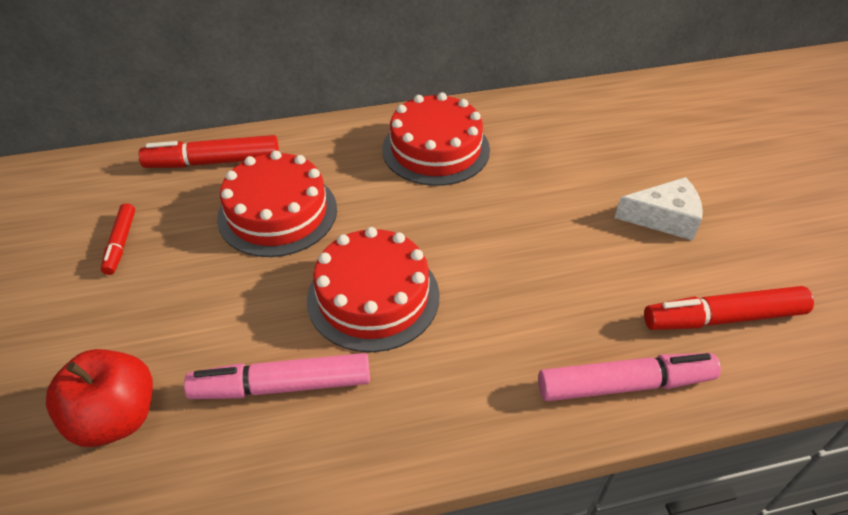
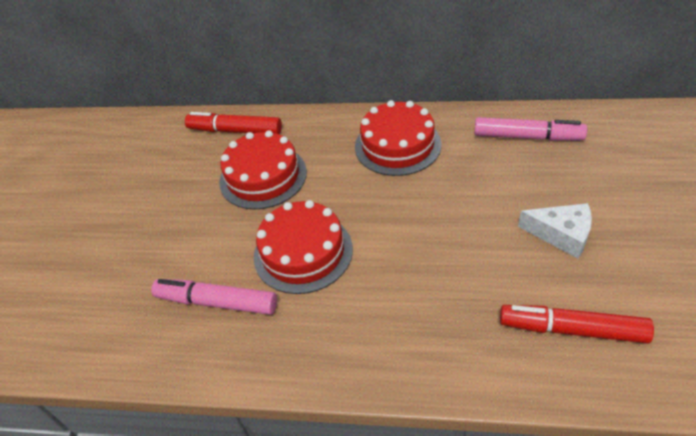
camera: 25 degrees right, 0 degrees up
red apple [46,349,153,447] -> none
red marker [101,203,135,275] -> none
pink marker [538,353,721,401] -> pink marker moved to [474,117,587,141]

